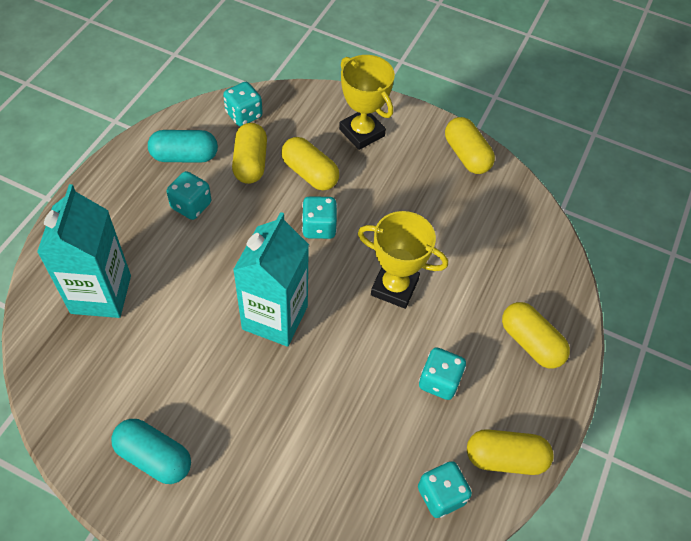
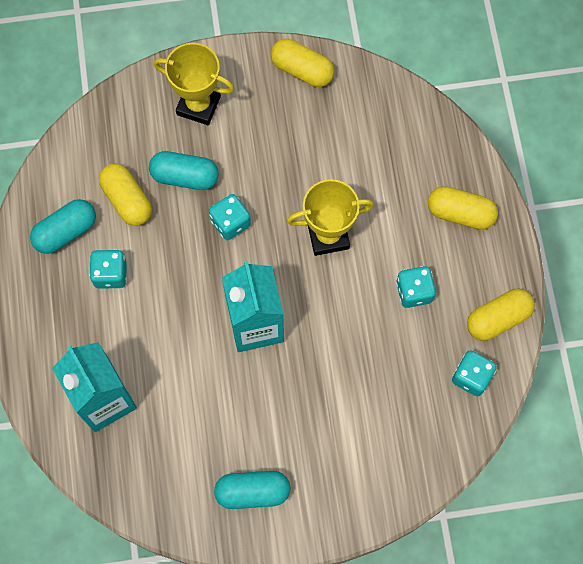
camera: 30 degrees left, 15 degrees up
turquoise dice [223,82,263,126] -> none
yellow capsule [281,137,339,190] -> turquoise capsule [149,151,219,190]

